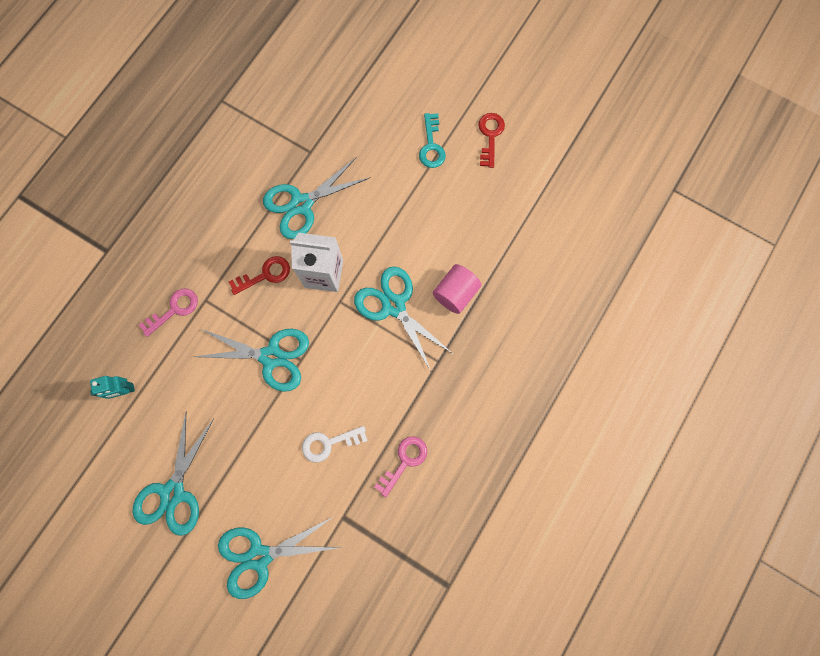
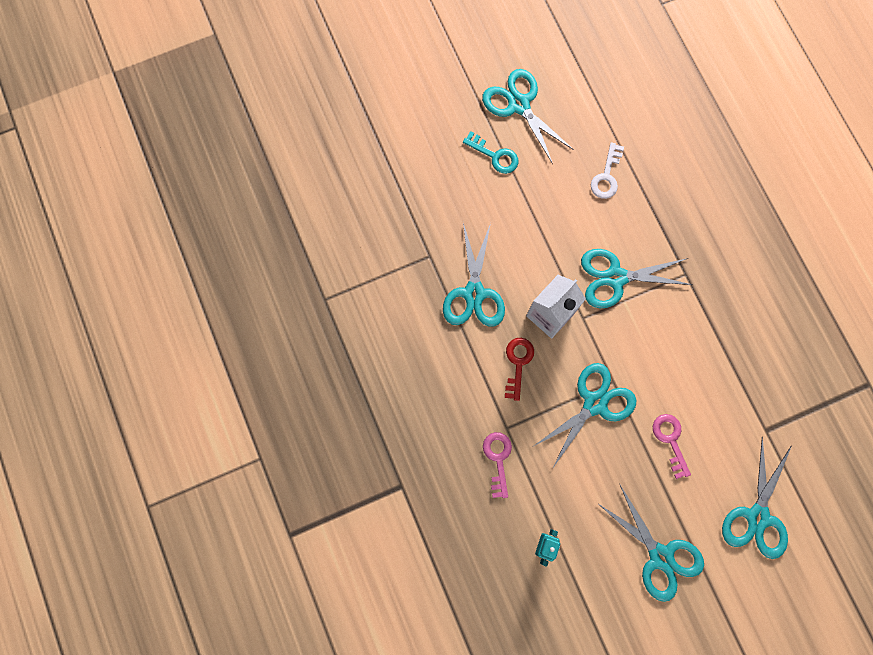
camera: 55 degrees left, 0 degrees up
white key [302,426,368,462] -> white key moved to [591,142,624,199]
pink key [375,436,427,497] -> pink key moved to [653,414,691,479]
pink cylinder [433,264,481,314] -> none
red key [479,113,505,168] -> turquoise scissors [482,69,574,164]

